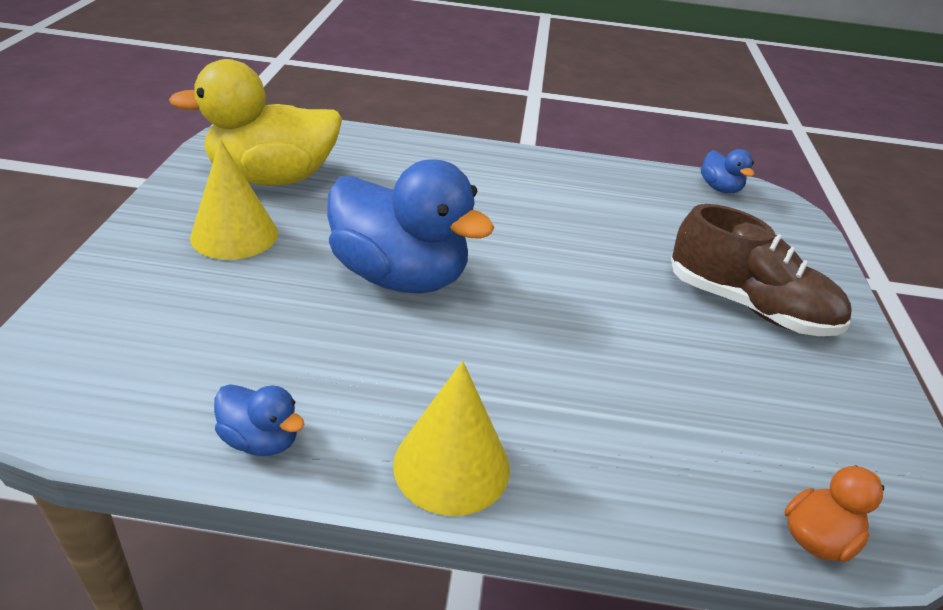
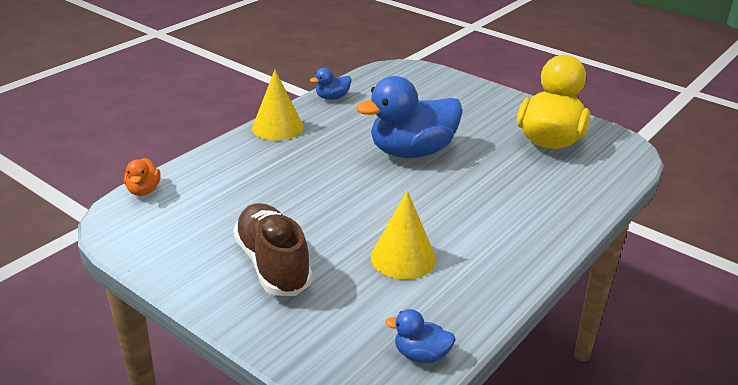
camera: 125 degrees right, 5 degrees down
yellow cone [190,139,278,260] -> yellow cone moved to [371,191,436,280]
brown shoe [671,204,852,336] -> brown shoe turned 90 degrees clockwise [233,203,313,296]

